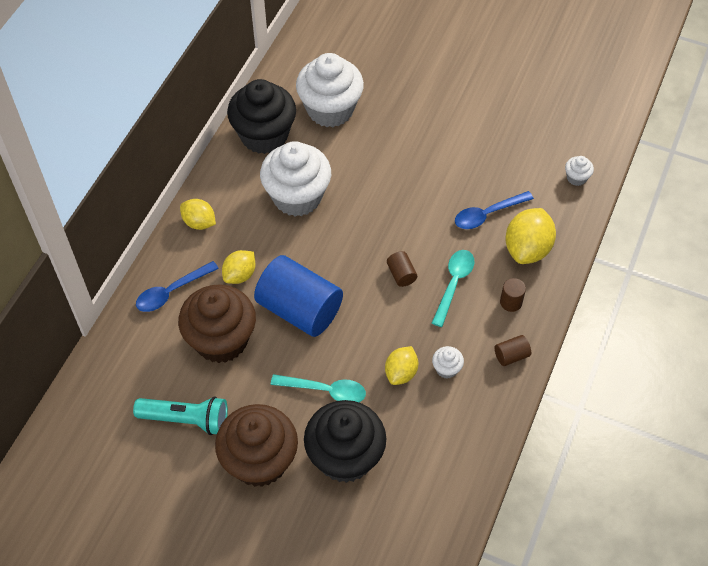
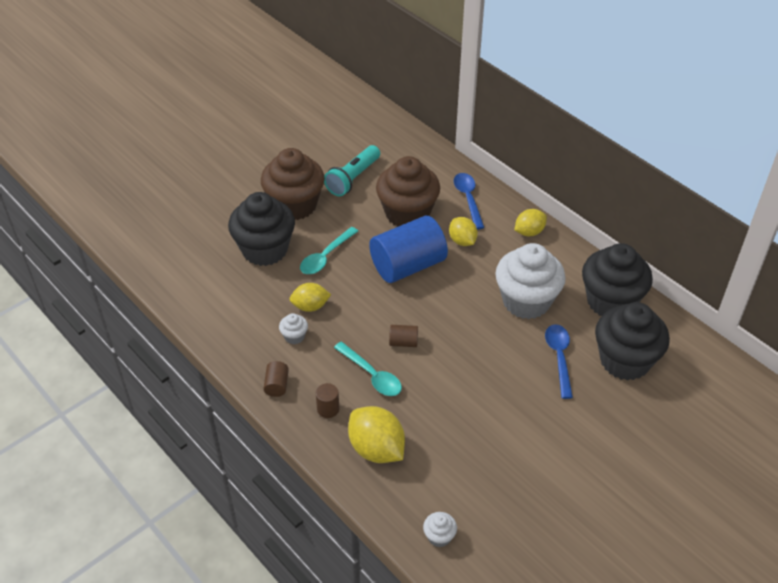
camera: 115 degrees right, 10 degrees down
white cupcake [296,53,364,127] -> black cupcake [595,302,670,381]
yellow lemon [385,346,418,385] -> yellow lemon turned 60 degrees counterclockwise [289,283,331,312]
blue spoon [455,191,534,229] -> blue spoon moved to [545,324,573,399]

